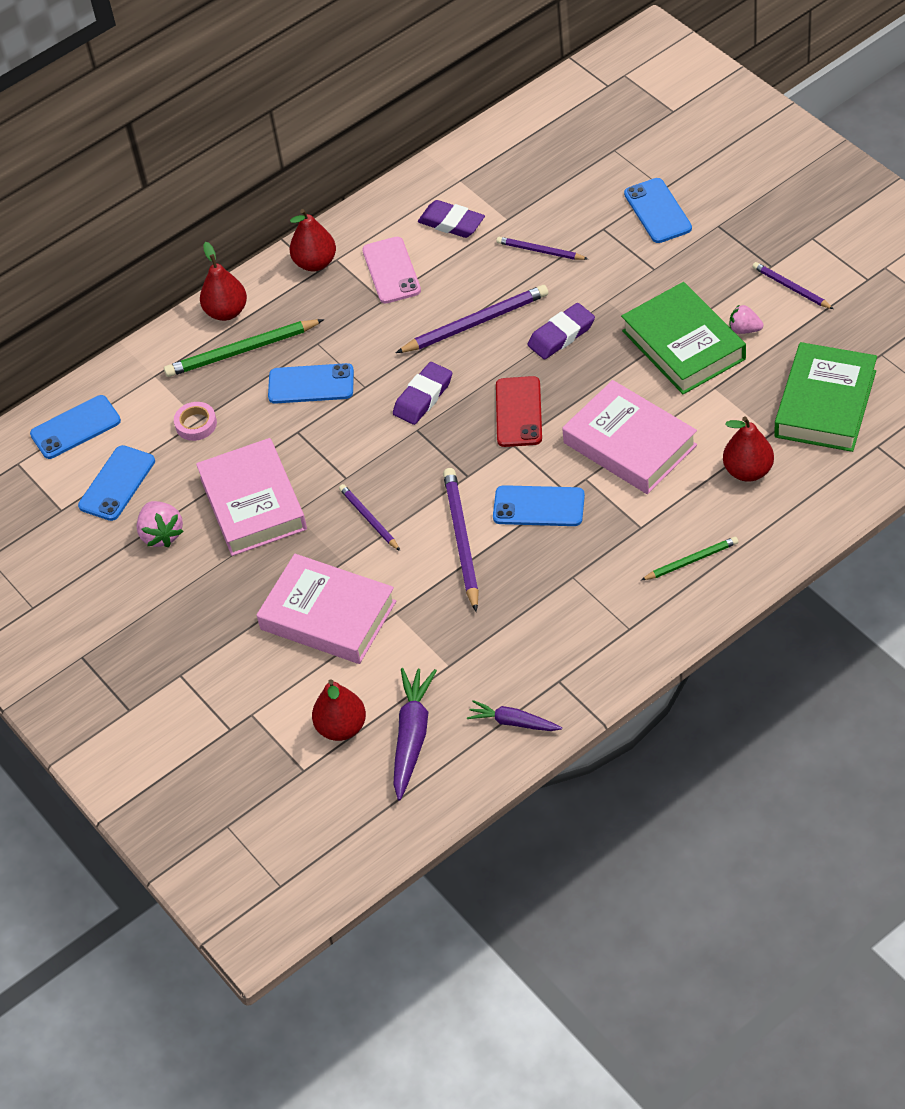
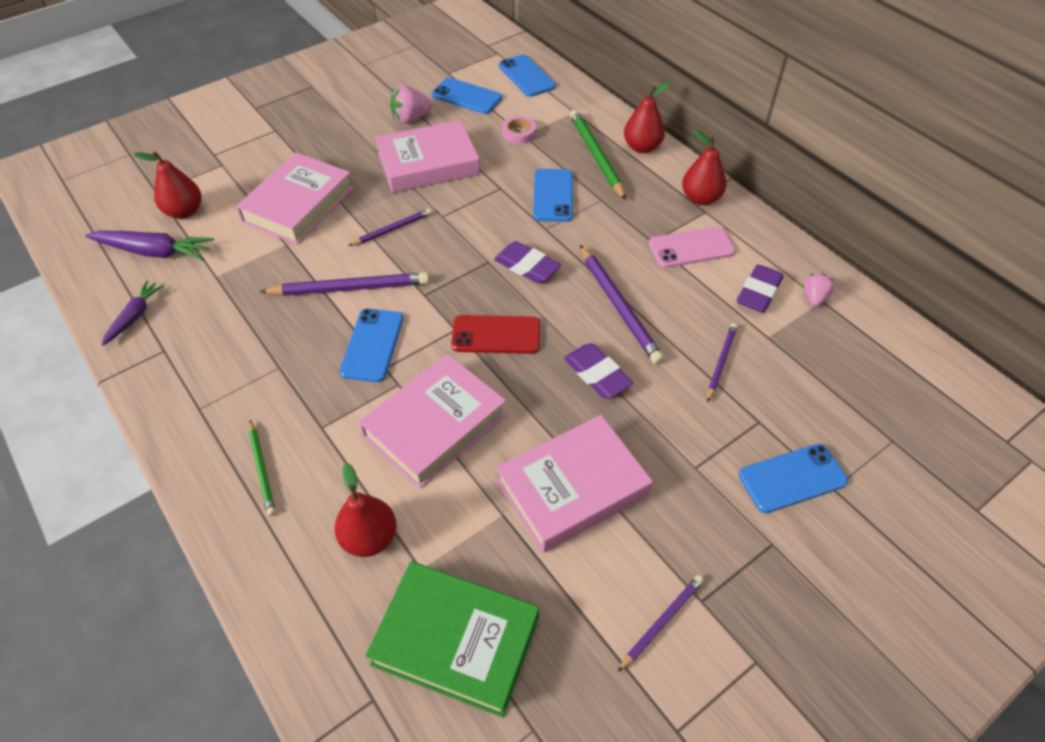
camera: 85 degrees right, 0 degrees up
green book [621,282,746,394] -> pink book [496,415,653,553]
pink strawberry [730,304,763,334] -> pink strawberry moved to [804,274,835,307]

